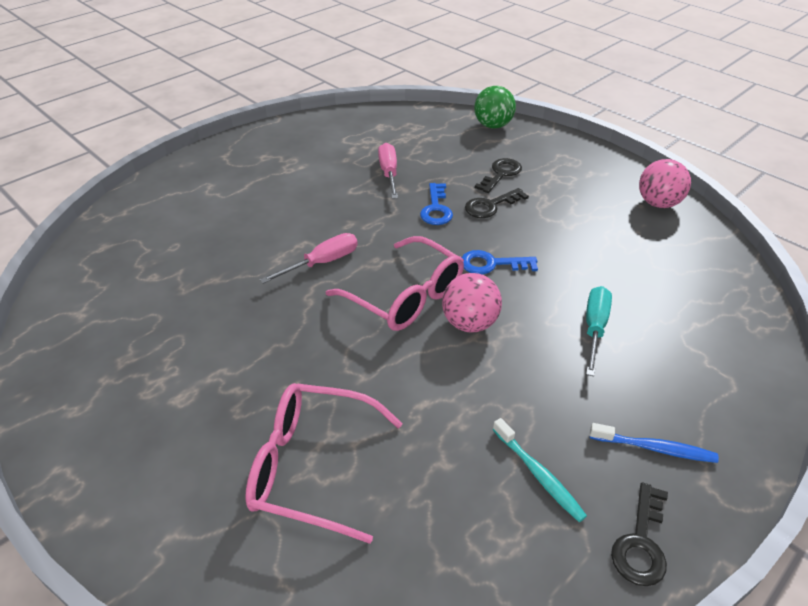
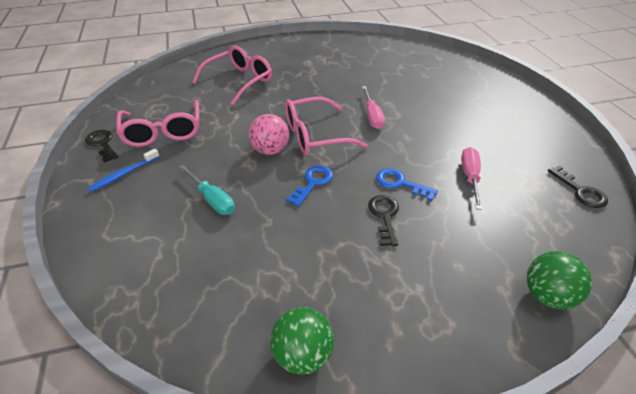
camera: 120 degrees right, 0 degrees up
pink screwdriver [378,143,398,199] -> pink screwdriver turned 105 degrees counterclockwise [461,147,482,210]
black key [475,158,522,193] -> black key moved to [548,165,608,208]
turquoise toothbrush [493,418,587,522] -> pink glasses [116,100,199,147]
pink ball [639,159,691,208] -> green ball [270,307,334,374]

